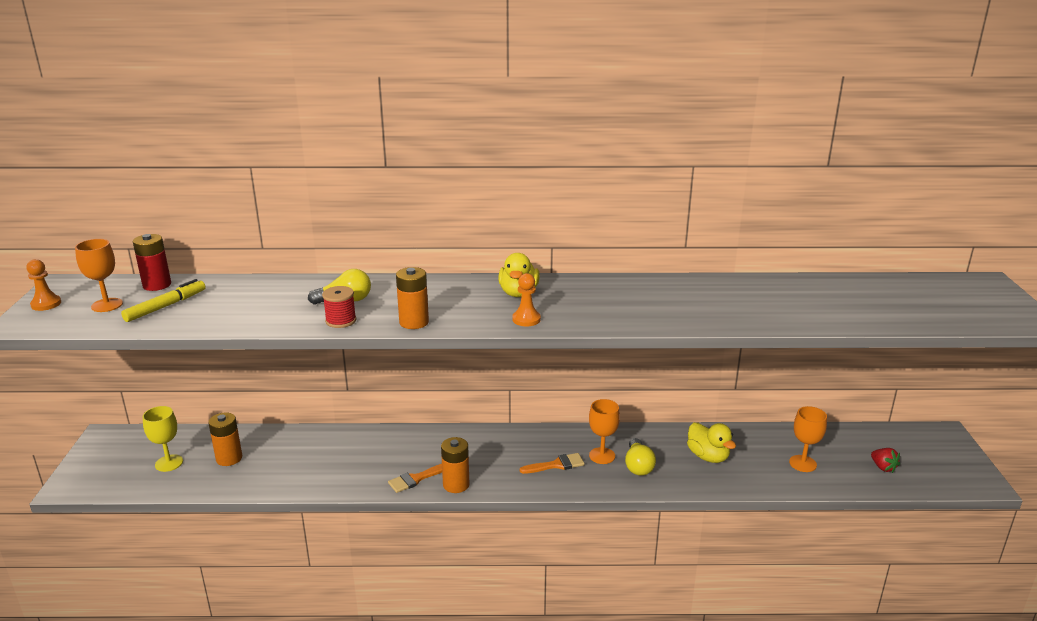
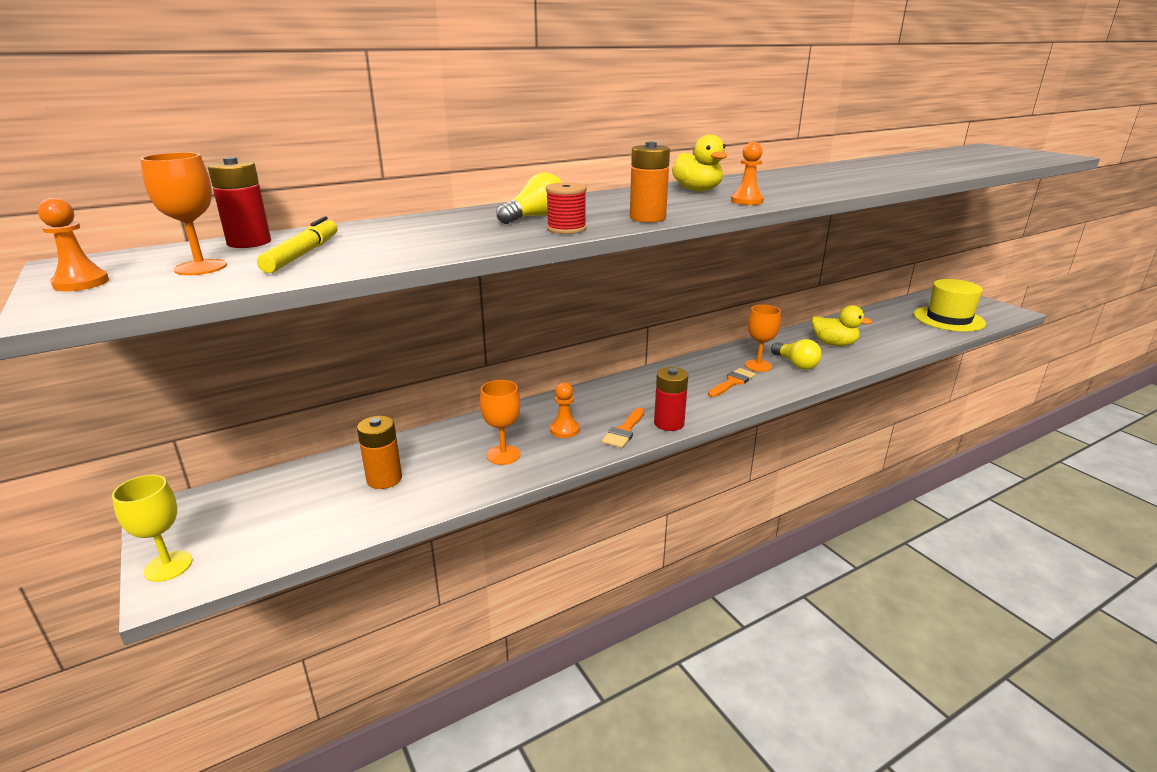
camera: 30 degrees left, 0 degrees up
yellow goblet [143,406,183,472] -> yellow goblet moved to [112,475,192,582]
orange battery [441,437,470,493] -> red battery [654,367,688,431]
orange goblet [789,406,827,472] -> orange goblet moved to [480,380,521,465]
red strawberry [871,448,900,473] -> yellow hat [914,279,986,332]
none -> orange pawn [550,382,580,438]

